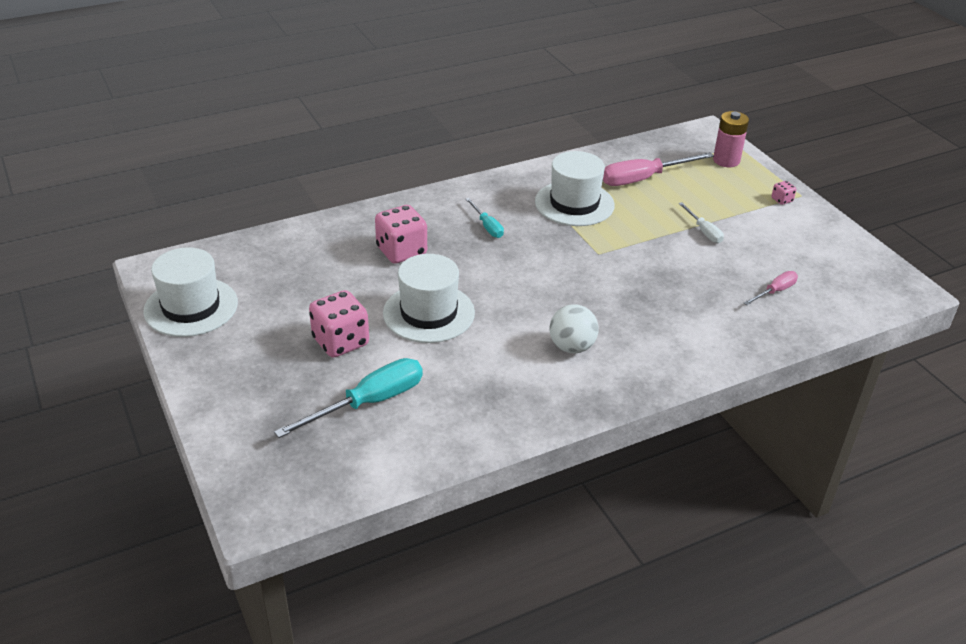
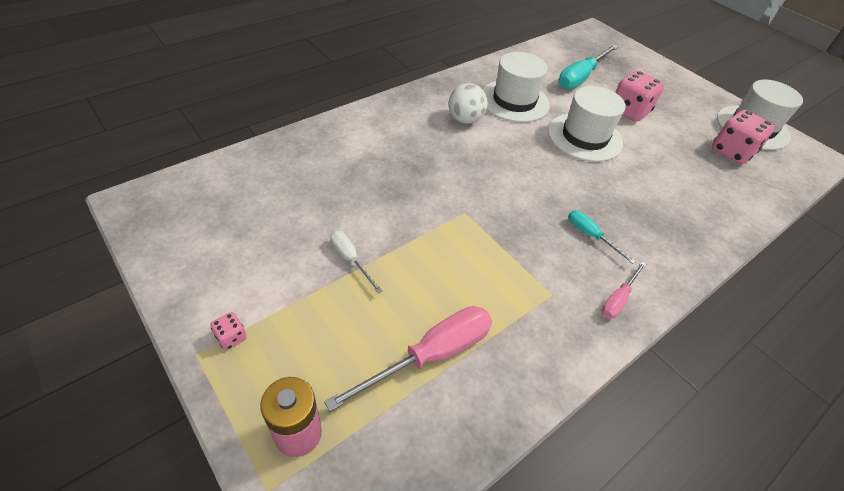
camera: 165 degrees right, 10 degrees up
pink dice [375,205,427,263] -> pink dice moved to [712,110,775,164]
white hat [535,151,615,226] -> white hat moved to [482,52,550,122]
pink screwdriver [744,271,798,305] -> pink screwdriver moved to [602,261,646,319]

